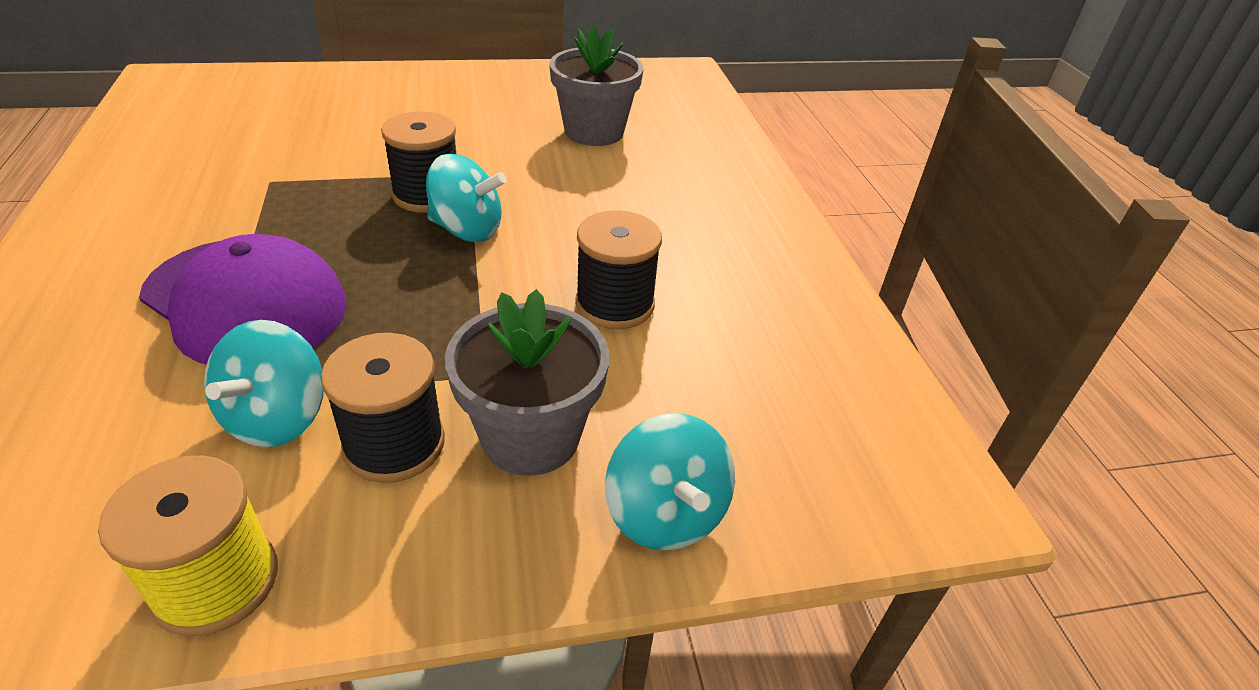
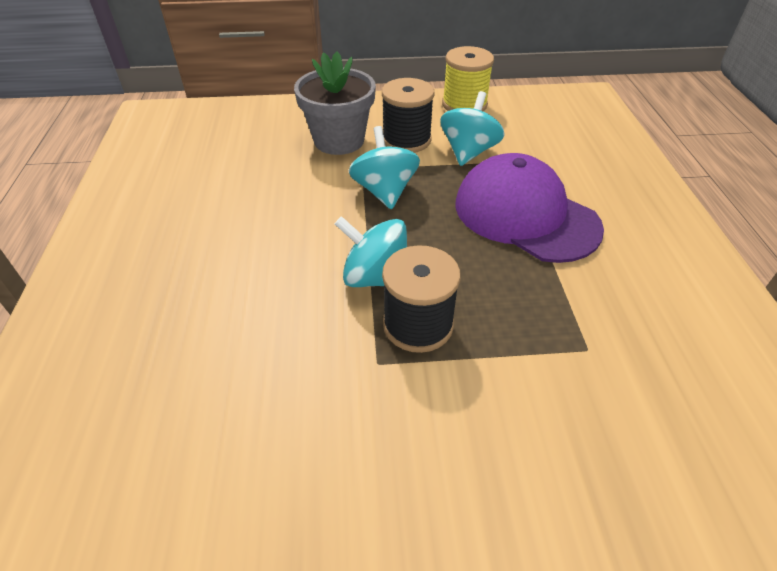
camera: 170 degrees left, 5 degrees up
grey flower pot [549,26,644,146] -> none
black spool [575,210,662,329] -> none
turquoise spinning top [605,413,735,551] -> turquoise spinning top moved to [349,126,420,210]

